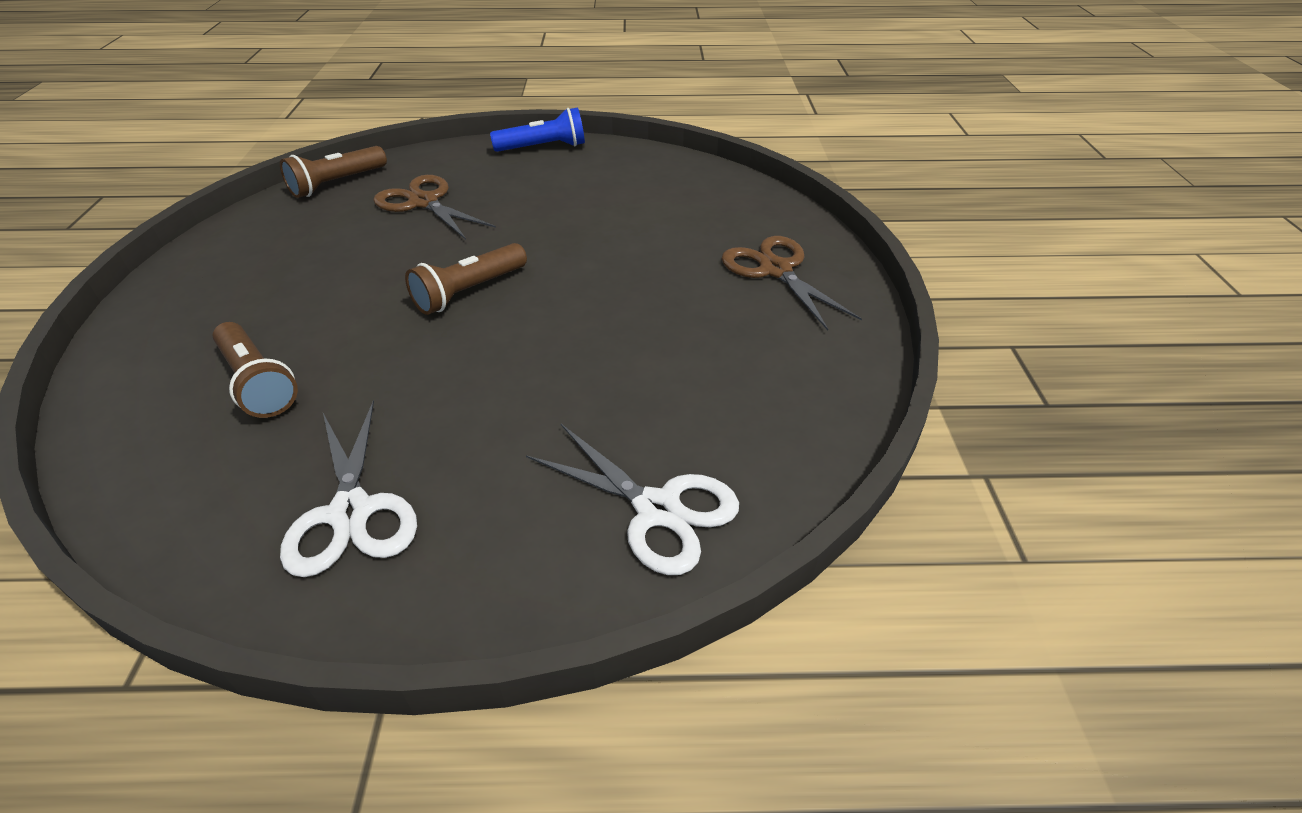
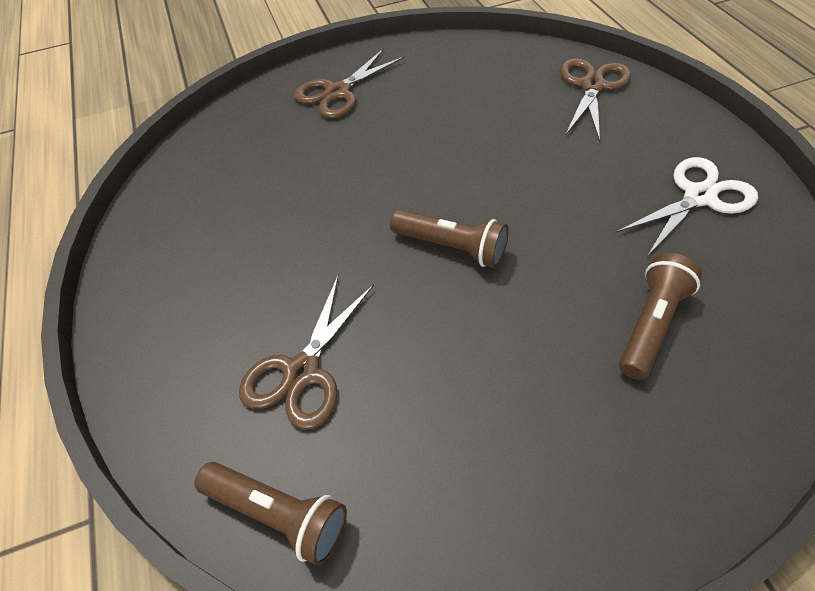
camera: 105 degrees left, 10 degrees up
blue flashlight [490,107,585,152] -> none
white scissors [526,424,739,575] -> brown scissors [560,58,631,142]

